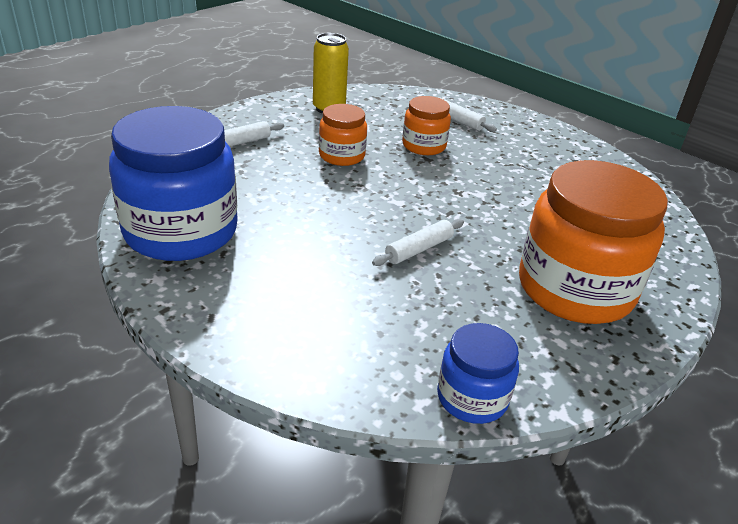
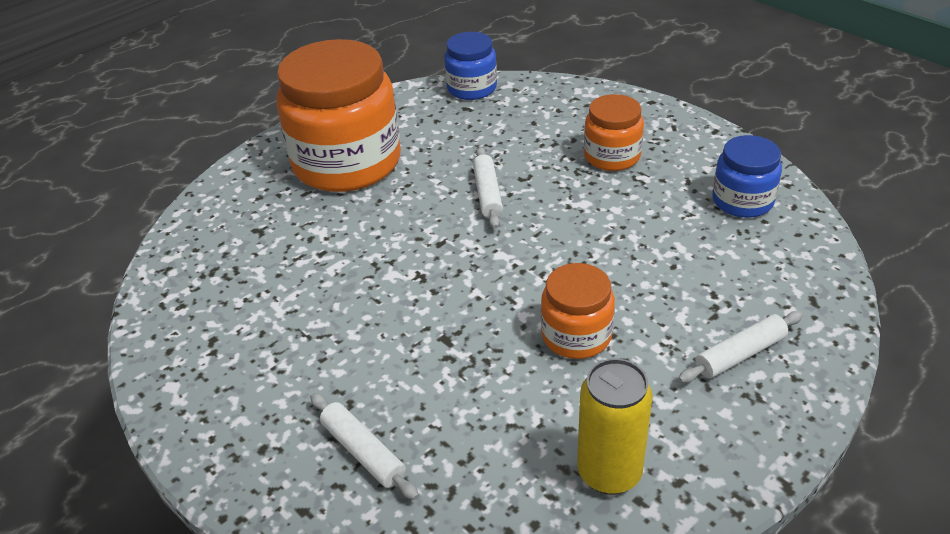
camera: 170 degrees left, 5 degrees up
blue jar [109,106,238,261] -> blue jar [712,135,782,218], size x0.51
white rolling pin [372,219,464,266] -> white rolling pin turned 60 degrees counterclockwise [473,147,503,229]
orange jar [402,96,451,155] -> orange jar moved to [584,94,644,171]

